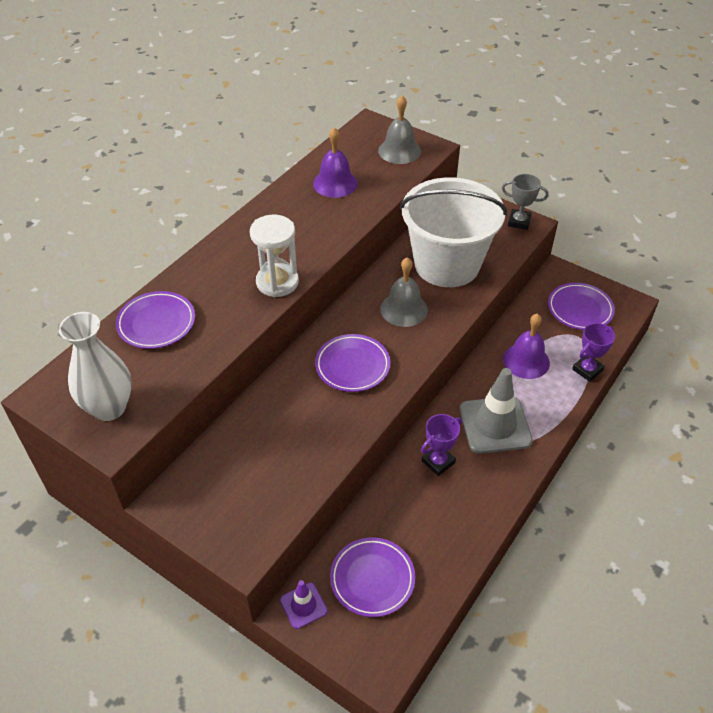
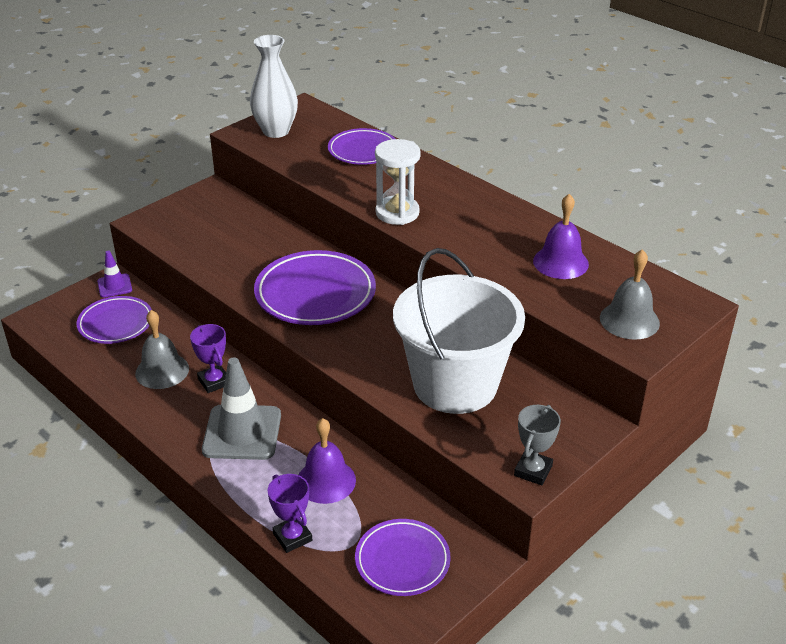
camera: 100 degrees right, 10 degrees down
purple plate [315,334,391,392] -> purple plate [254,250,376,325], size x1.55
grey bell [380,257,428,327] -> grey bell moved to [135,310,189,389]

